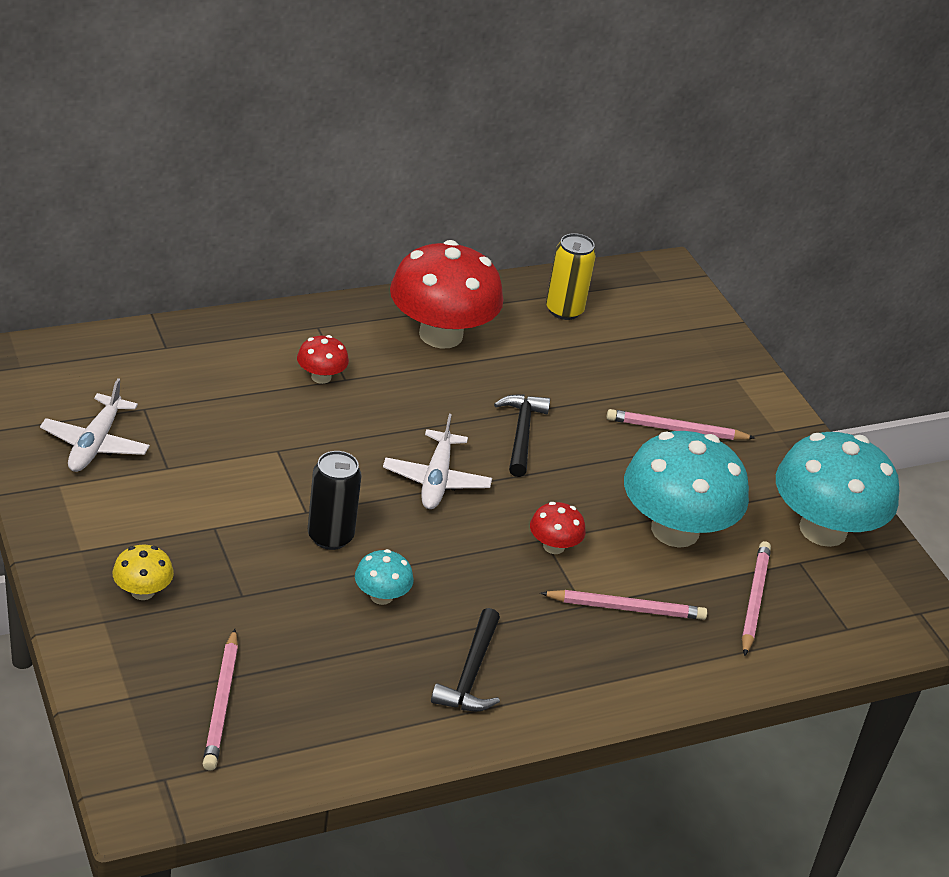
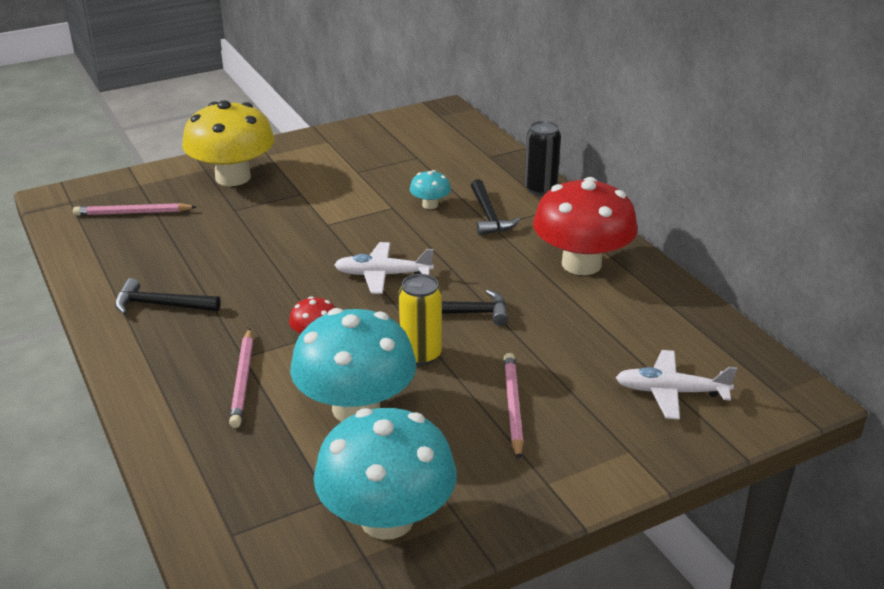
camera: 90 degrees right, 5 degrees down
white plane [40,378,150,472] -> white plane moved to [615,350,737,420]
yellow mushroom [113,545,174,600] -> yellow mushroom [182,100,275,186], size x2.27
red mushroom [297,335,349,384] -> black hammer [471,179,520,235]
black can [308,451,361,550] -> black can moved to [524,121,561,195]
turquoise mushroom [355,549,414,605] -> turquoise mushroom moved to [410,170,451,209]
yellow can [546,233,596,320] -> yellow can moved to [398,274,442,365]
pink pencil [742,541,771,656] -> none

